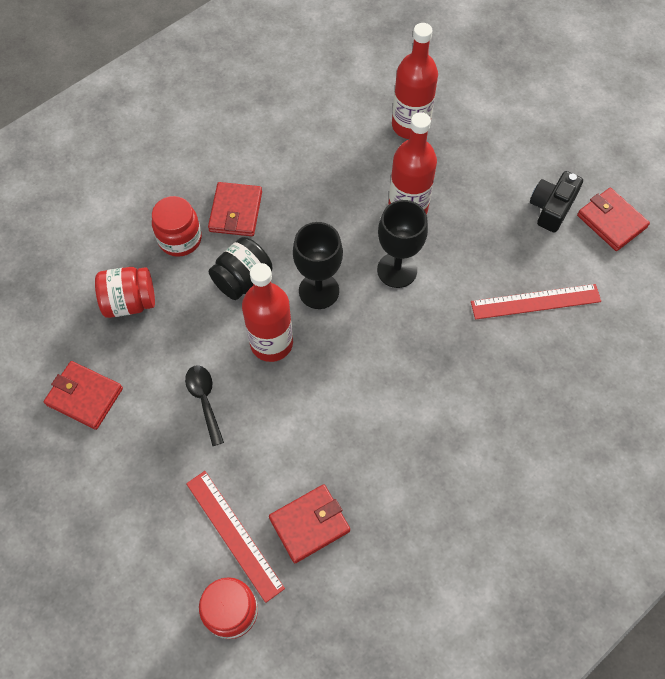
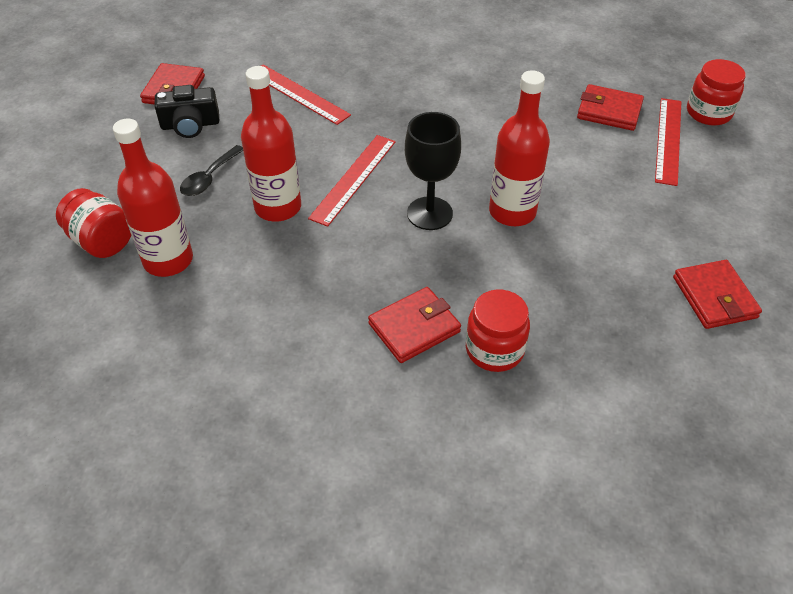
camera: 130 degrees left, 15 degrees down
red jar [95,267,155,318] -> red jar moved to [56,188,131,258]
black spoon [185,365,224,446] -> black spoon moved to [180,145,243,196]
black jar [209,237,272,300] -> none
black goblet [377,200,428,288] -> red ruler [308,135,396,227]

